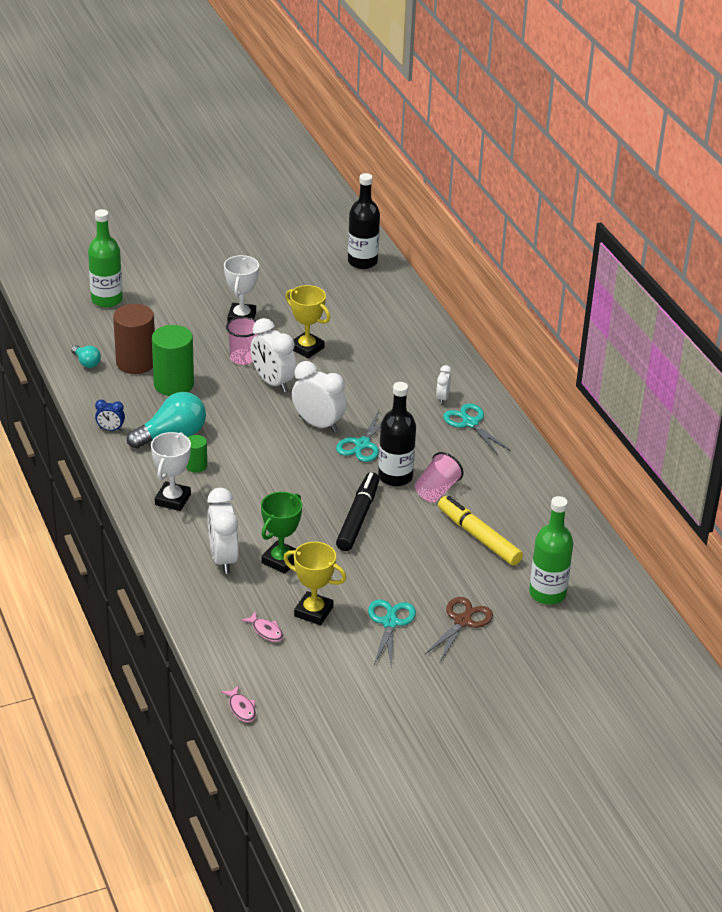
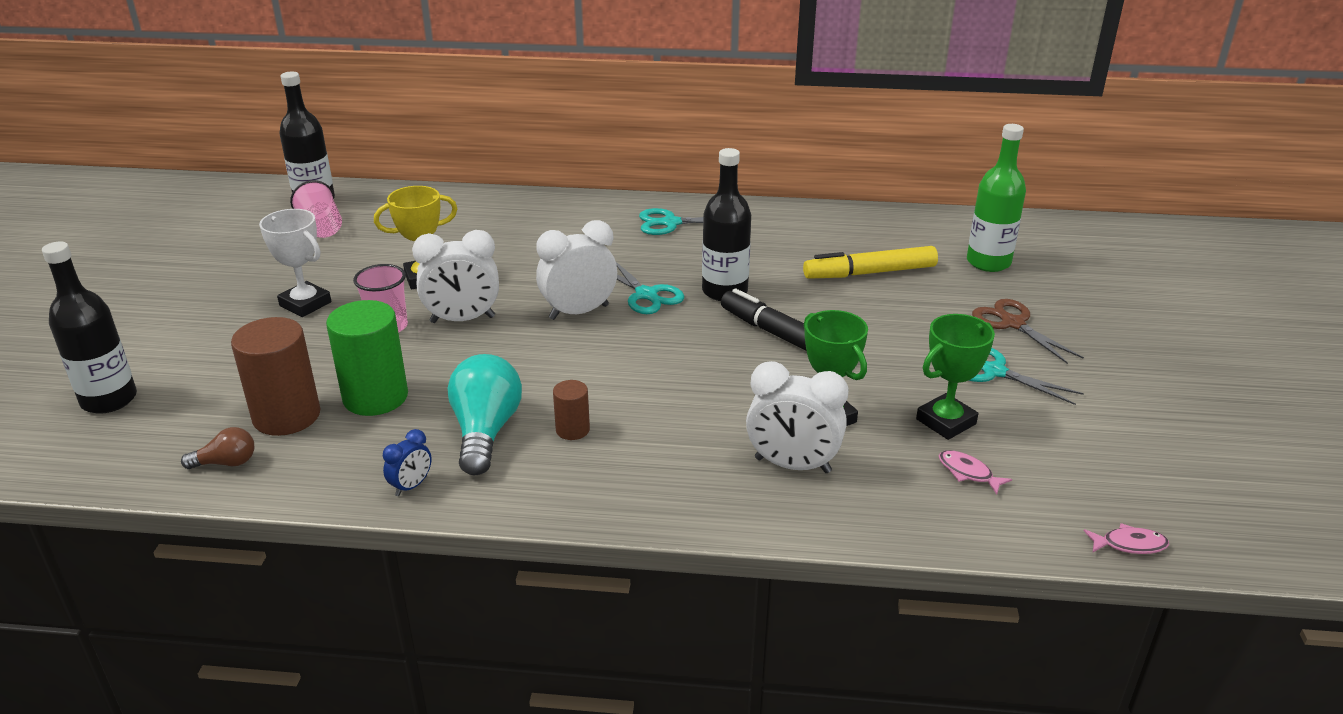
camera: 60 degrees left, 5 degrees down
turquoise light bulb [71,345,101,368] -> brown light bulb [181,427,254,469]
green bottle [88,209,123,308] -> black bottle [42,242,137,414]
white trophy [151,432,191,511] -> none
green cylinder [186,435,207,473] -> brown cylinder [553,380,590,440]
pink fish [241,612,283,642] -> pink fish turned 120 degrees counterclockwise [939,450,1012,494]
yellow trophy [283,542,347,625] -> green trophy [916,314,995,440]
pink cup [415,452,464,502] -> pink cup moved to [290,180,342,238]
white clock [436,365,452,404] -> none

